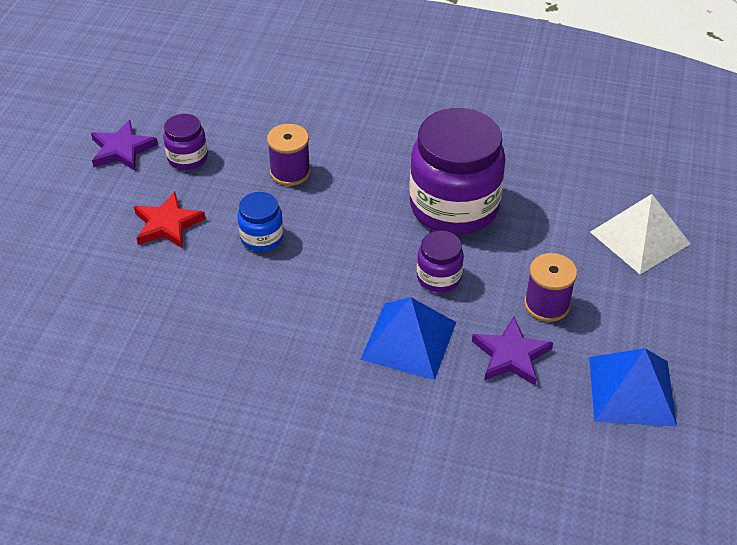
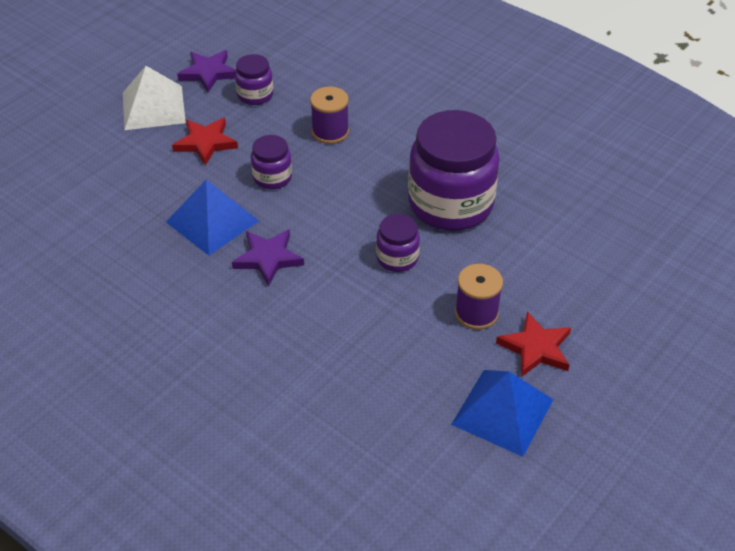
camera: 25 degrees right, 0 degrees up
blue jar [238,192,284,252] -> purple jar [251,135,292,189]
blue pyramid [360,297,456,380] -> blue pyramid moved to [166,179,259,256]
purple star [472,317,553,385] -> purple star moved to [232,229,304,286]
white pyramid [590,194,690,274] -> white pyramid moved to [123,66,186,130]
none -> red star [496,311,571,377]

